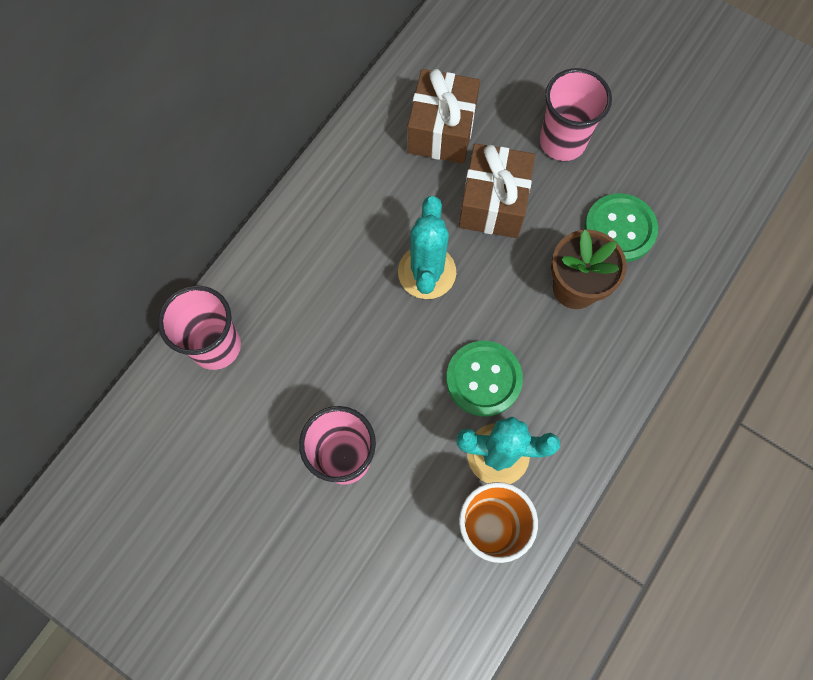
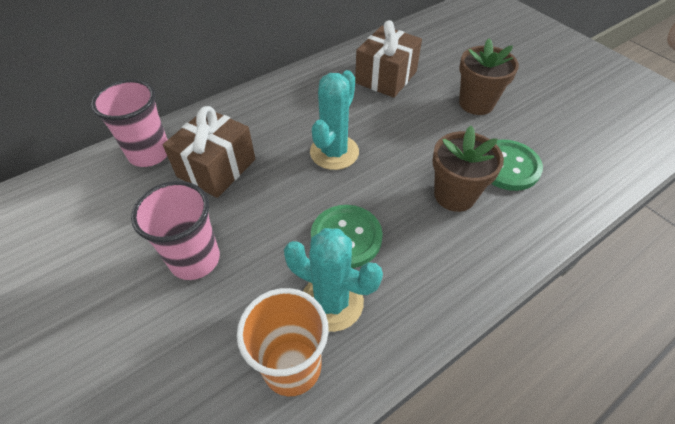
camera: 20 degrees right, 20 degrees down
brown gift [459,143,535,238] -> brown gift moved to [163,106,255,198]
pink cup [540,68,612,161] -> brown flower pot [459,39,519,115]

